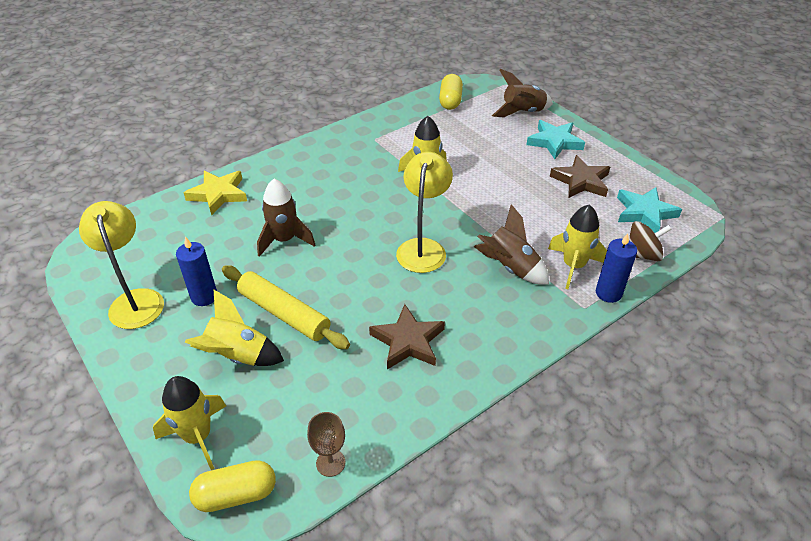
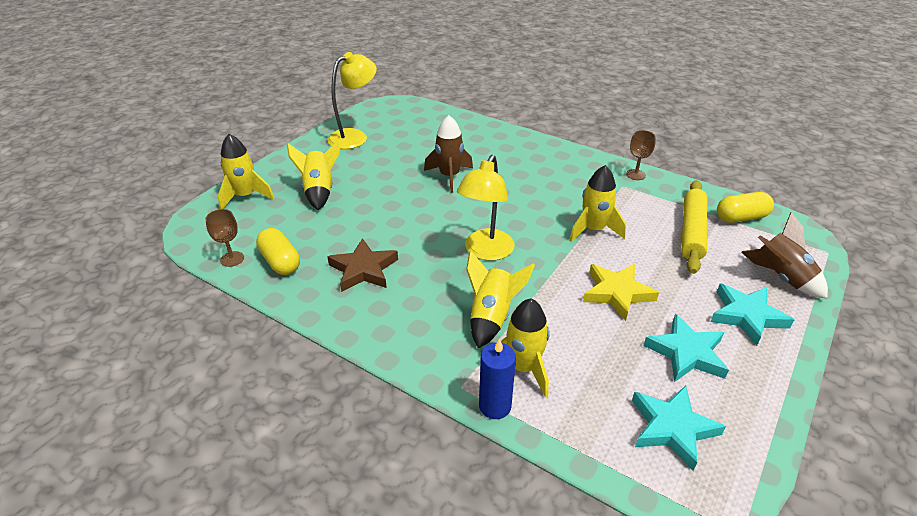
camera: 70 degrees right, 5 degrees down
blue candle [176,236,217,306] -> none
yellow star [184,170,247,215] -> yellow star moved to [583,264,659,321]
yellow capsule [189,460,276,512] -> yellow capsule moved to [256,228,300,275]
yellow rolling pin [222,265,350,349] -> yellow rolling pin moved to [681,180,708,274]
yellow lamp [396,152,453,273] -> yellow lamp turned 120 degrees clockwise [457,155,515,261]
brown rocket [474,204,549,285] -> yellow rocket [466,250,535,349]
brown star [550,155,610,198] -> turquoise star [643,314,729,382]
brown spinning top [629,221,672,261] -> none
none -> brown goblet [626,130,656,180]

